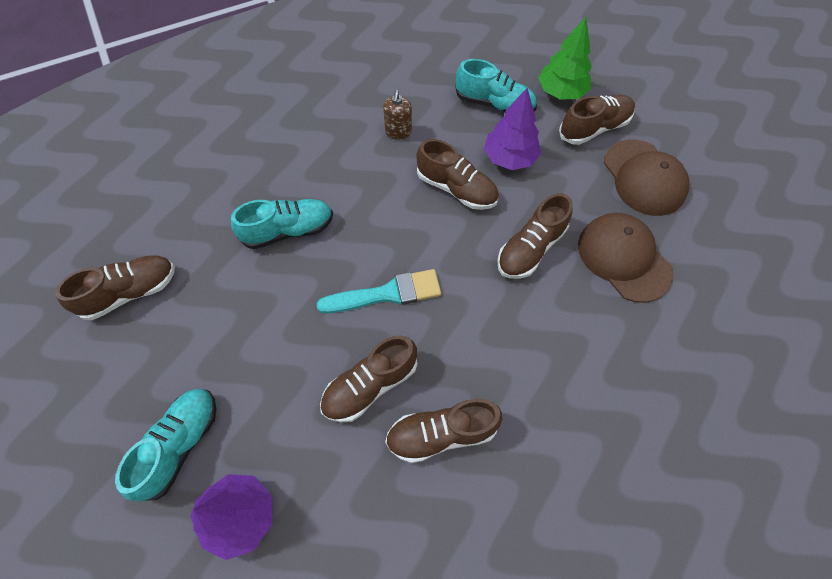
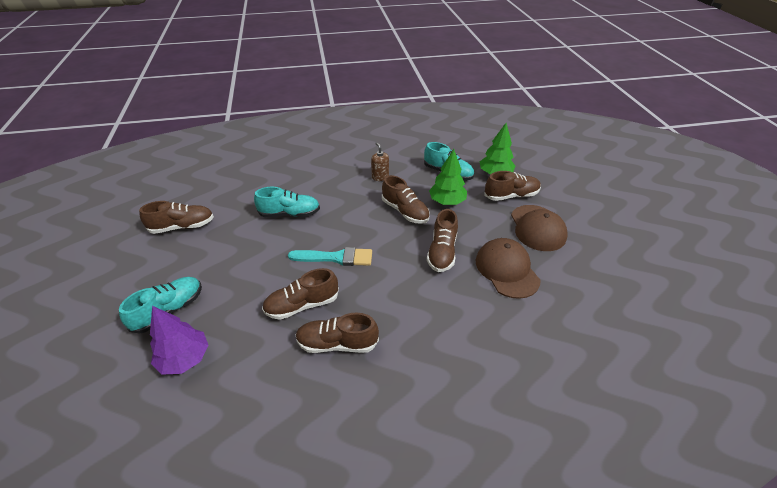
camera: 15 degrees right, 20 degrees down
brown soap dispenser [383,90,412,140] -> brown soap dispenser turned 135 degrees clockwise [371,142,389,181]
purple tree [484,88,541,170] -> green tree [429,149,467,205]
brown shoe [497,193,573,279] -> brown shoe turned 45 degrees counterclockwise [427,209,458,272]

